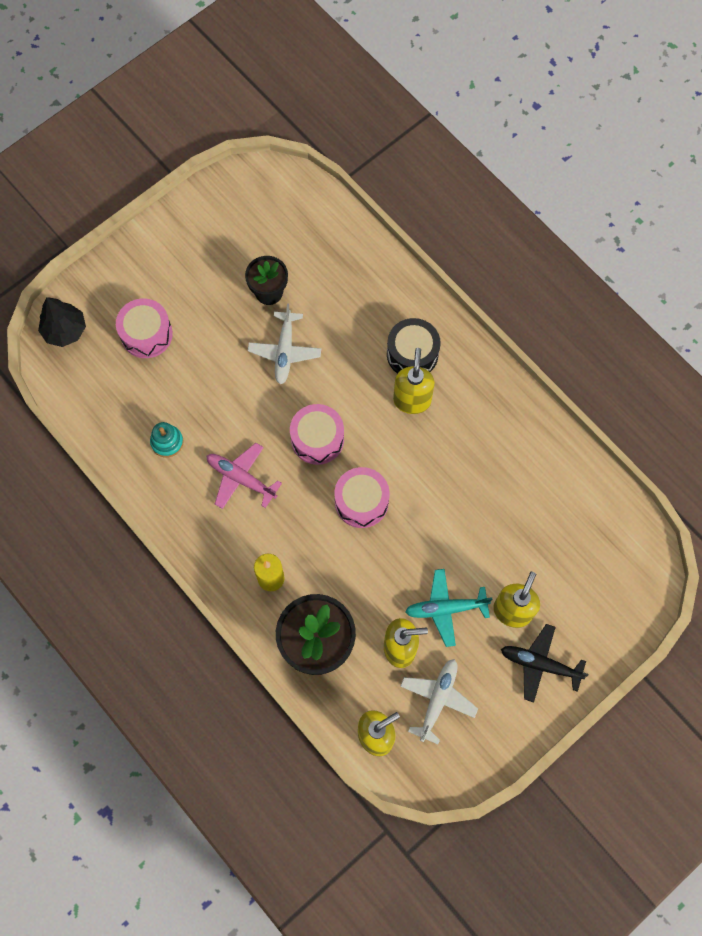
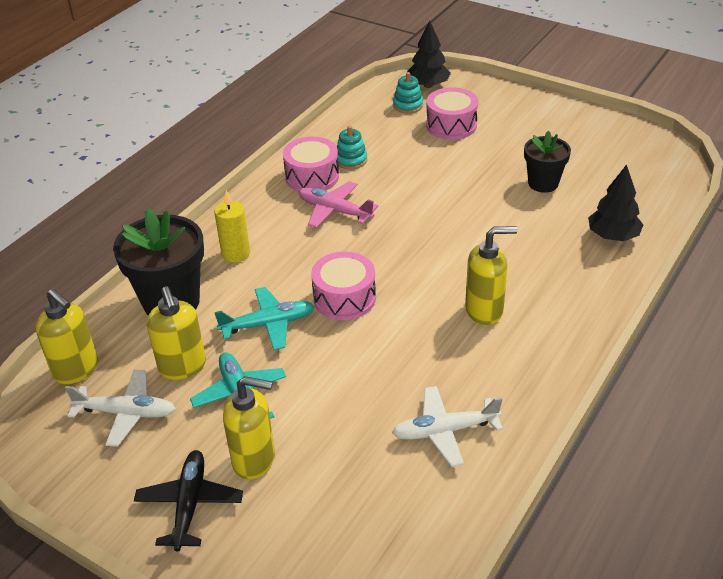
camera: 75 degrees right, 30 degrees down
pink plane [207,443,282,509] -> pink plane turned 75 degrees counterclockwise [298,181,378,228]
white plane [248,303,321,385] -> white plane moved to [392,386,503,467]
pink drum [290,404,344,465] -> pink drum moved to [283,136,339,191]
black drum [387,318,441,374] -> none
none -> turquoise plane [214,287,315,350]
none -> turquoise stacking toy [393,72,423,113]
none -> black tree [588,164,643,241]

